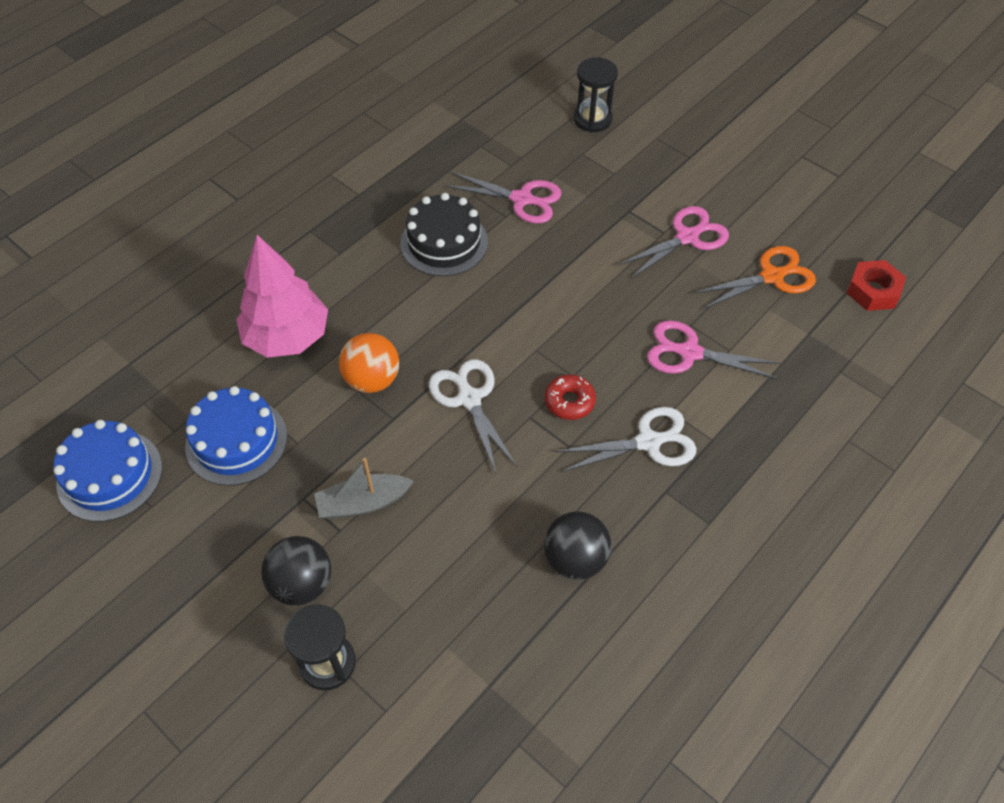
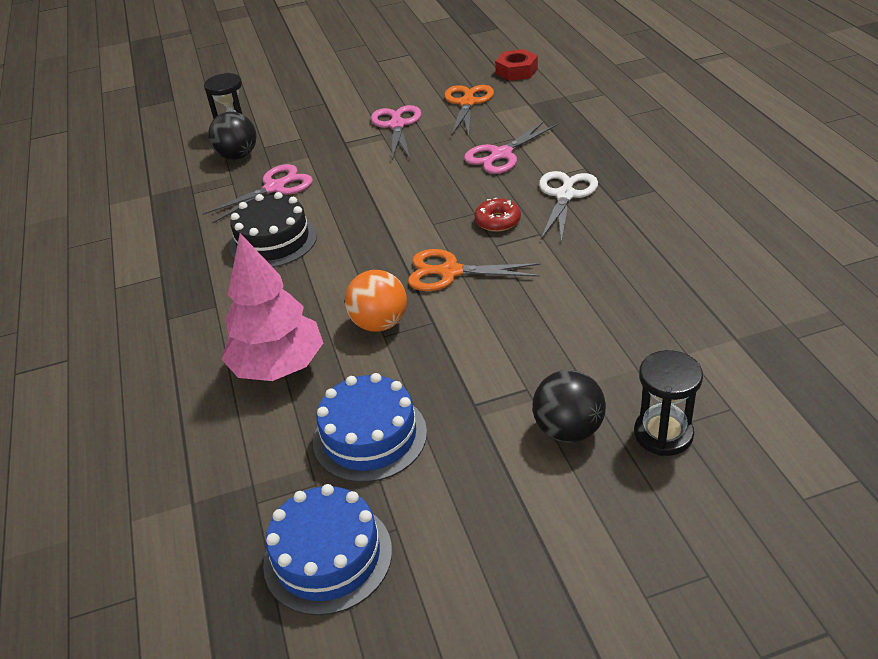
camera: 55 degrees left, 15 degrees down
grey boat [314,458,414,519] -> none
white scissors [429,359,518,475] -> orange scissors [408,249,540,291]
black ball [544,511,612,580] -> black ball moved to [208,112,257,160]

